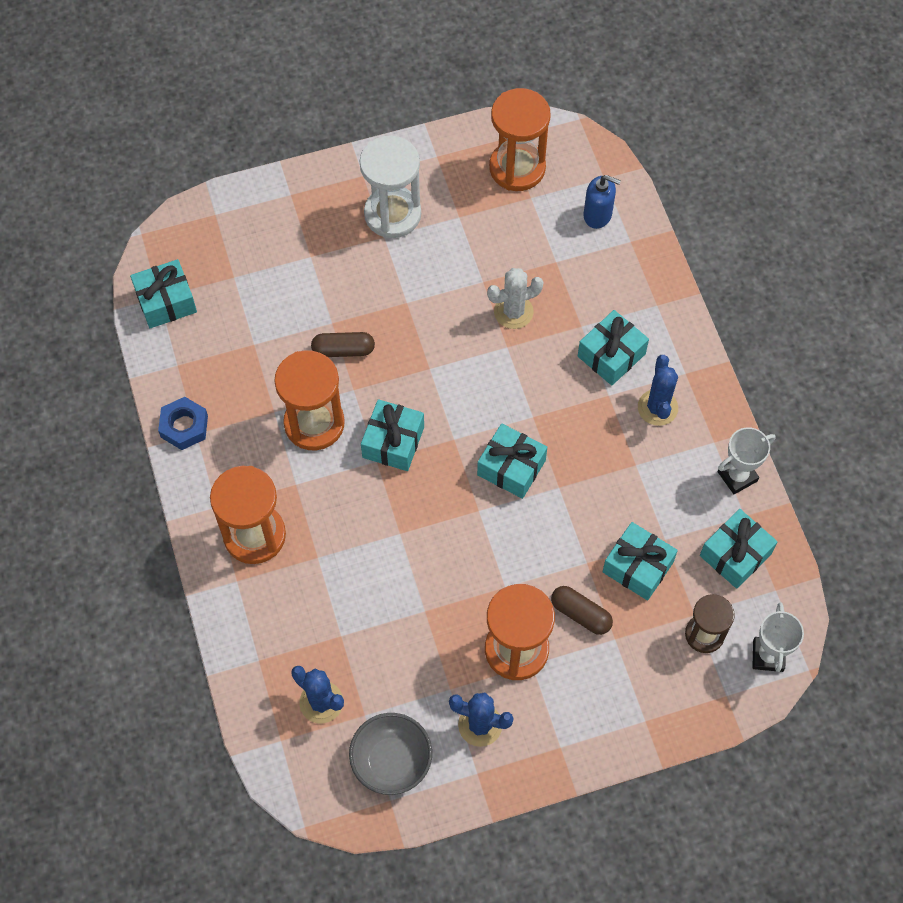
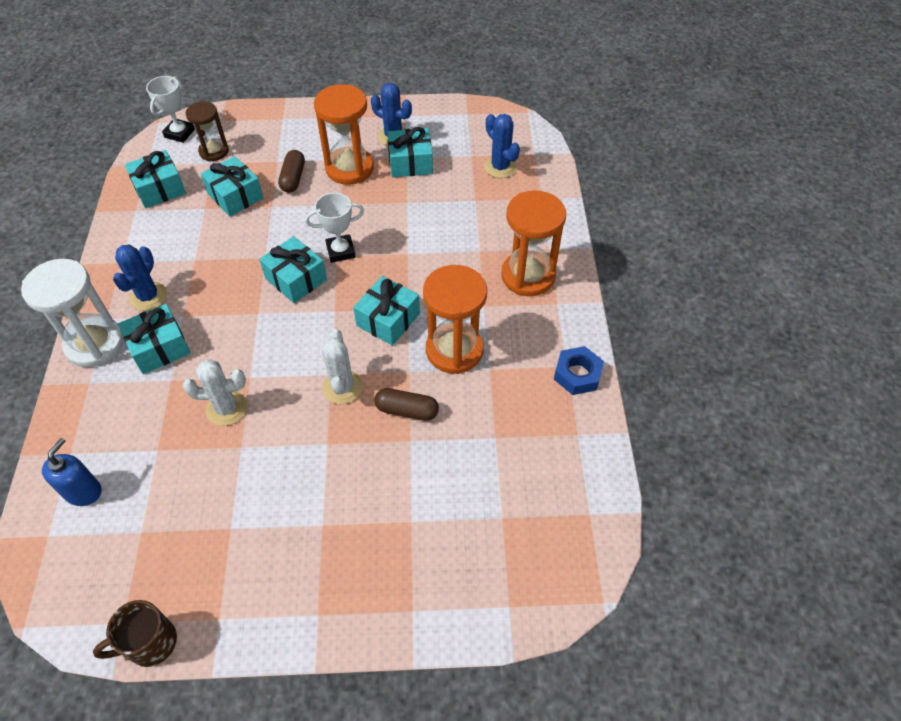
camera: 165 degrees left, 10 degrees down
turquoise gift [130,259,197,328] -> turquoise gift moved to [387,127,433,177]
grey bowl [349,713,432,795] -> none
white hourglass [360,136,421,238] -> white hourglass moved to [21,259,124,367]
orange hourglass [489,88,551,191] -> none
brown capsule [551,586,613,635] -> brown capsule turned 45 degrees clockwise [278,150,305,193]
blue soap dispenser [584,175,621,229] -> blue soap dispenser turned 75 degrees clockwise [42,438,102,506]
white trophy [718,427,776,494] -> white trophy moved to [305,193,364,263]
none -> brown mug [93,600,177,667]
none -> white cactus [322,329,363,404]

